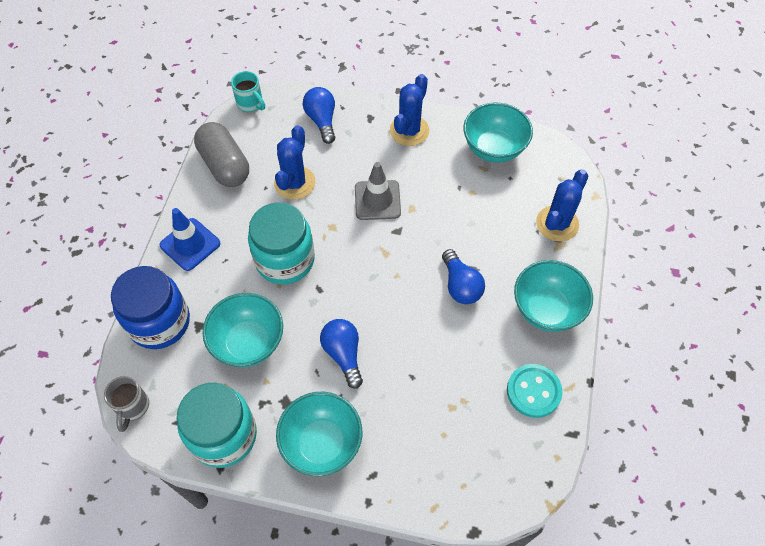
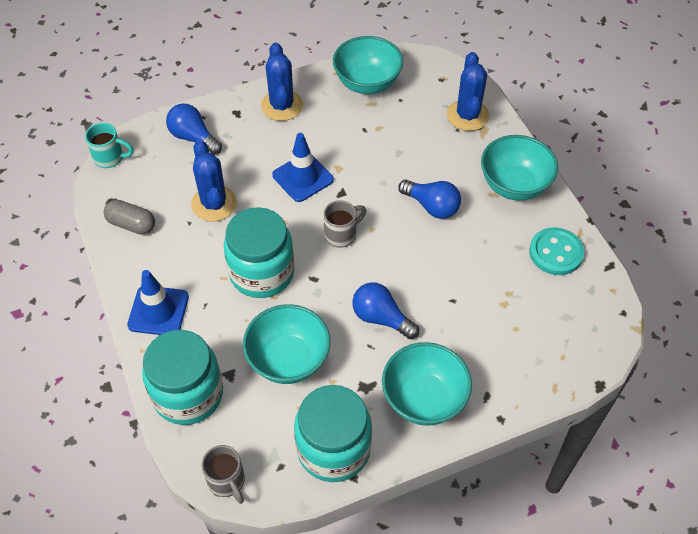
camera: 35 degrees left, 5 degrees down
blue jar [111,266,190,349] -> turquoise jar [142,330,223,425]
grey capsule [194,122,249,187] -> grey capsule [104,200,155,235], size x0.63
grey traffic cone [355,162,401,220] -> blue traffic cone [272,133,334,202]
none -> grey mug [324,200,366,248]

